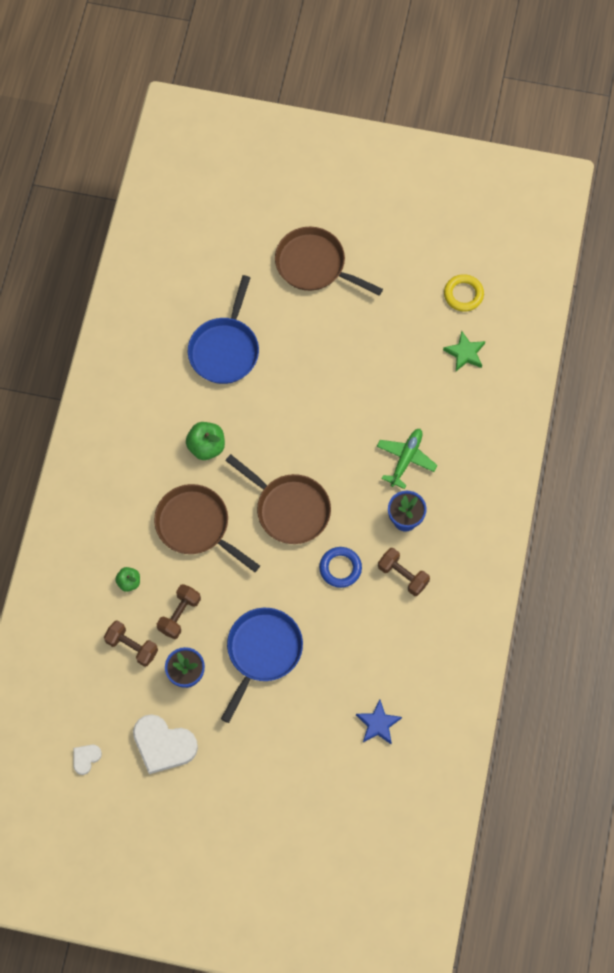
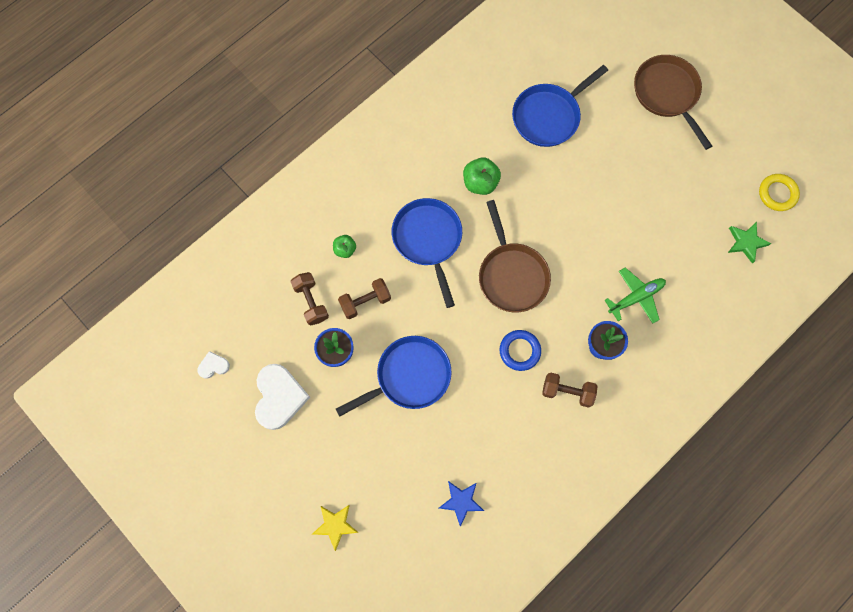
camera: 35 degrees right, 5 degrees up
white heart [133,714,198,774] -> white heart turned 150 degrees counterclockwise [255,364,310,430]
brown pan [154,484,260,572] -> blue pan [392,198,462,308]
brown dumbbell [378,548,430,596] -> brown dumbbell turned 60 degrees counterclockwise [542,372,597,408]
none -> yellow star [313,505,359,551]

